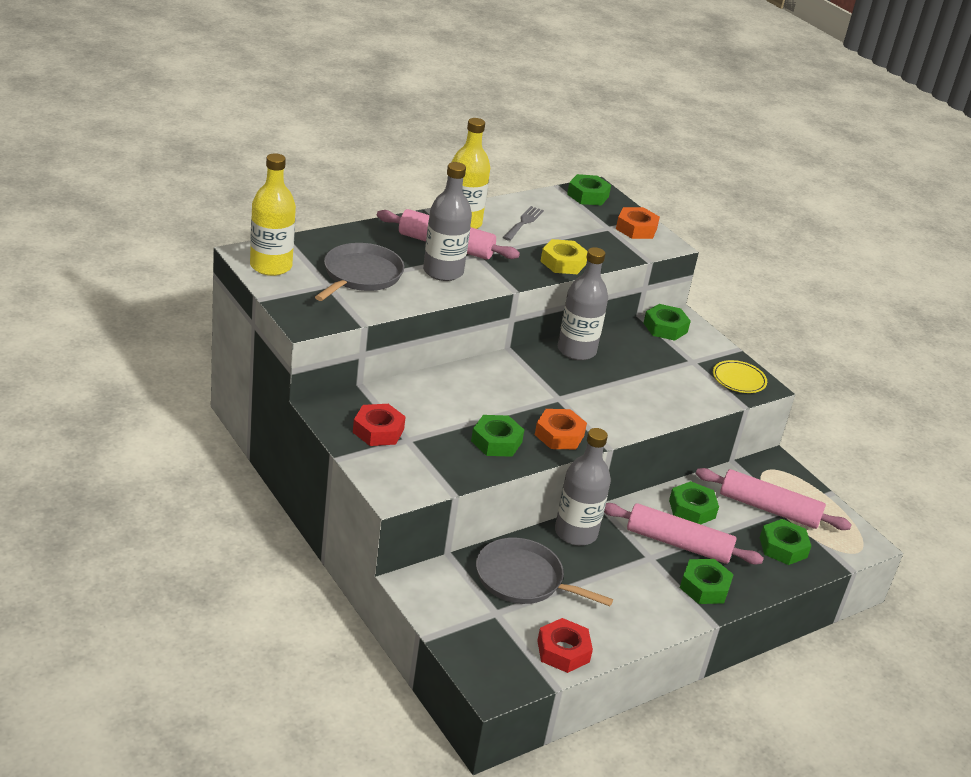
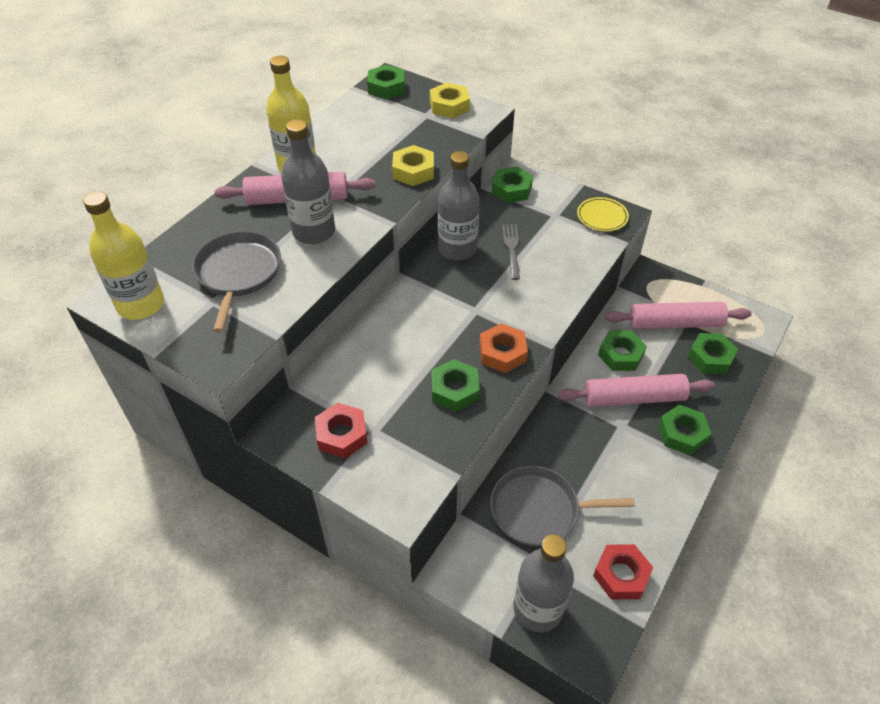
camera: 20 degrees left, 15 degrees up
grey fork [503,206,544,241] -> grey fork moved to [502,225,520,280]
grey bottle [555,428,611,546] -> grey bottle moved to [513,534,574,632]
orange nut [616,207,660,239] -> yellow nut [430,82,470,118]

